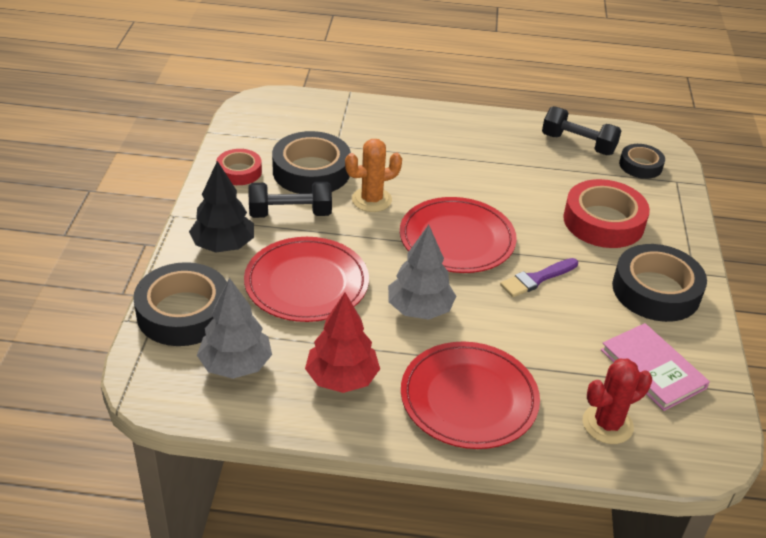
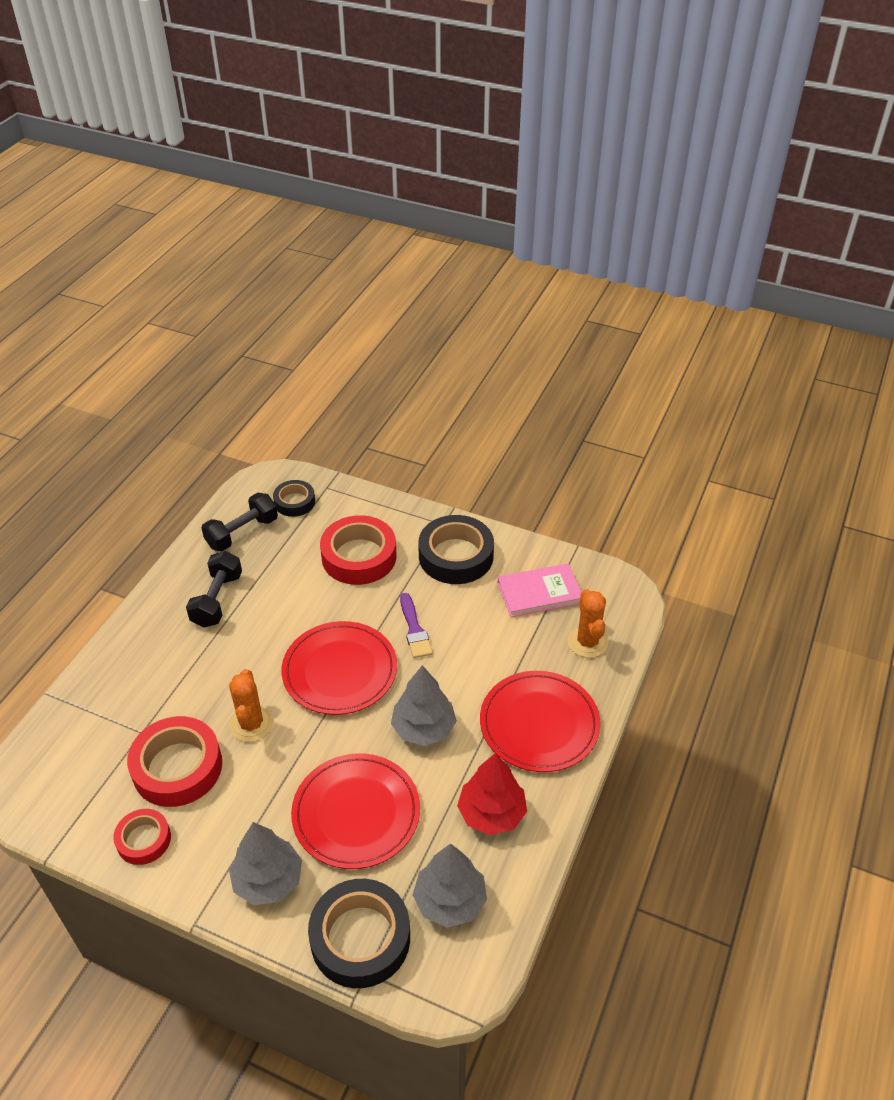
camera: 70 degrees left, 5 degrees up
black tree [189,161,254,253] -> grey tree [229,822,302,905]
black dumbbell [248,181,332,218] -> black dumbbell moved to [186,551,242,628]
black tape [272,131,351,194] -> red tape [127,716,222,807]
red cactus [583,359,652,444] -> orange cactus [568,589,608,658]

